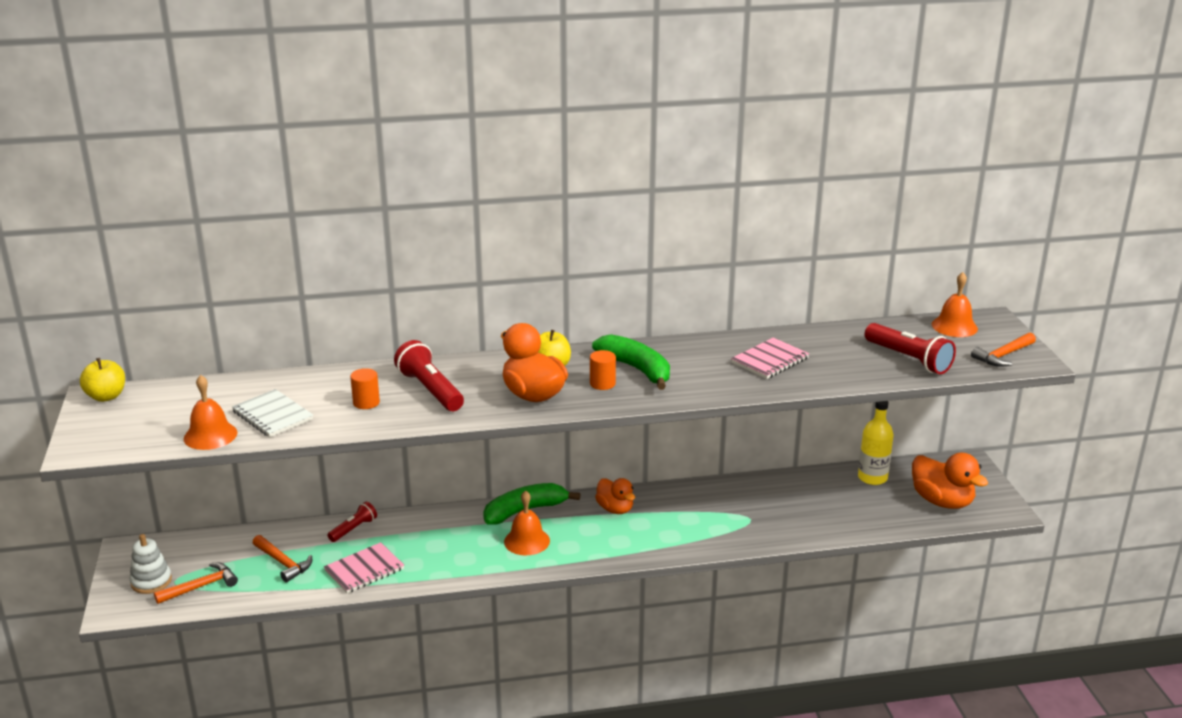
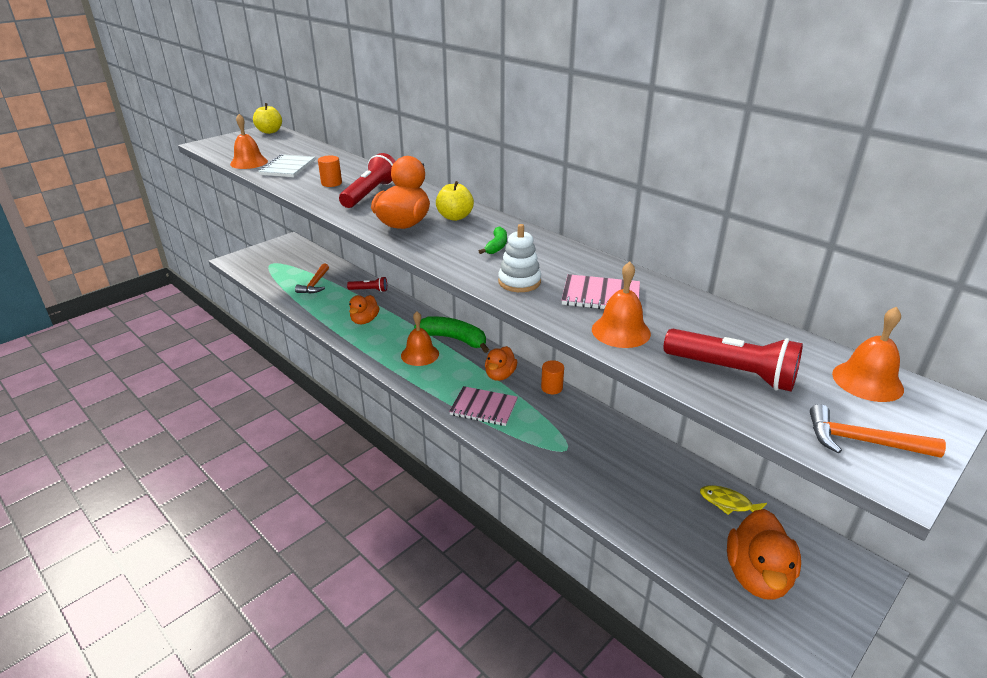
camera: 55 degrees right, 5 degrees up
white stacking toy [129,534,172,594] -> white stacking toy moved to [498,224,541,292]
orange hammer [154,563,238,604] -> none
pink notebook [324,542,404,594] -> pink notebook moved to [449,386,518,426]
orange cylinder [590,350,616,390] -> orange cylinder moved to [541,360,564,394]
green banana [592,334,670,390] -> green banana [479,227,507,254], size x0.51
yellow bottle [858,401,894,485] -> yellow fish [700,485,767,515]
red flashlight [865,323,956,374] -> red flashlight turned 75 degrees counterclockwise [663,329,803,392]
none -> orange duck [349,295,379,324]
none -> orange bell [592,262,651,348]

